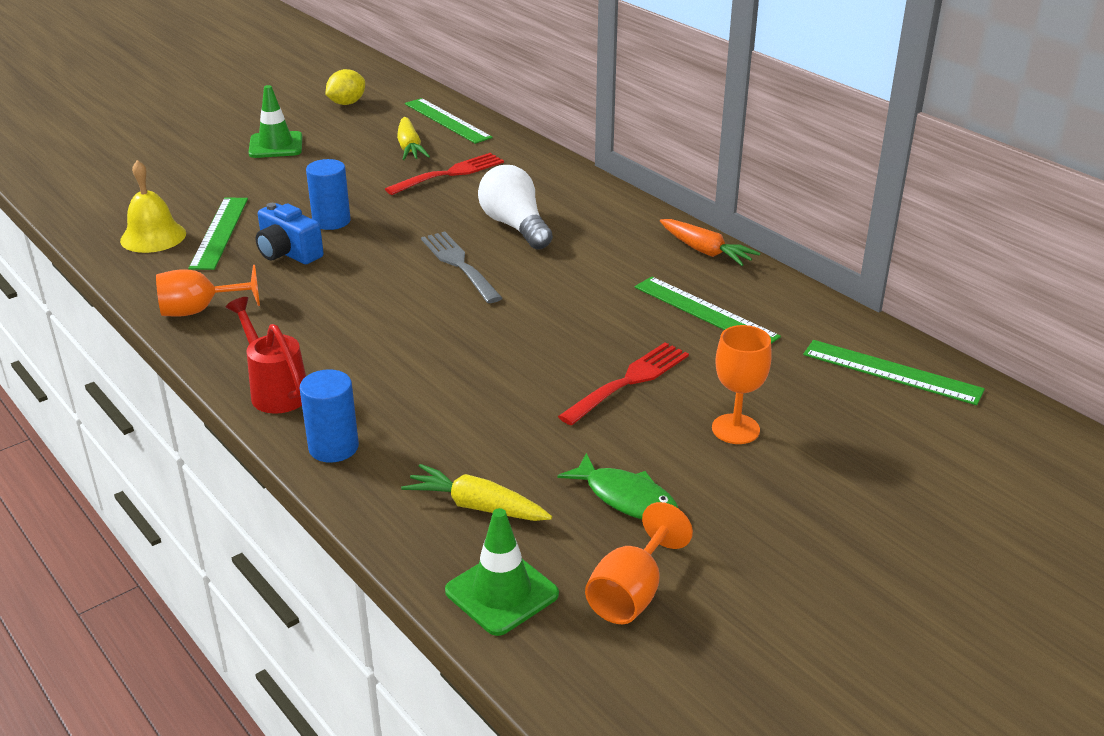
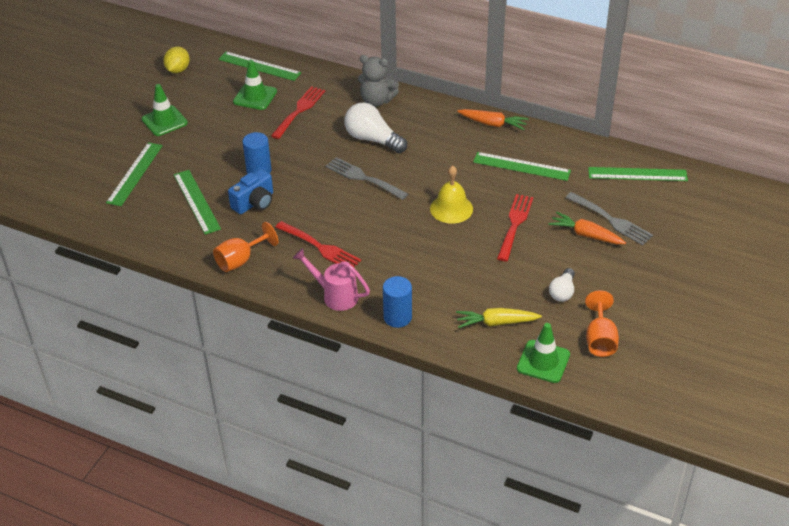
camera: 25 degrees left, 10 degrees up
yellow bell [120,160,186,253] -> yellow bell moved to [430,165,473,224]
red watering can [226,297,306,414] -> pink watering can [293,248,370,311]
blue camera [256,203,324,264] -> blue camera turned 60 degrees counterclockwise [228,169,273,214]
yellow carrot [397,117,430,160] -> green traffic cone [233,60,277,110]
green fish [557,453,679,519] -> white light bulb [549,268,575,302]
orange goblet [712,325,772,444] -> orange carrot [549,211,626,244]
none -> green ruler [106,142,163,206]
none -> red fork [275,221,361,267]
none -> grey teddy bear [358,55,399,107]
none -> grey fork [565,192,653,245]

